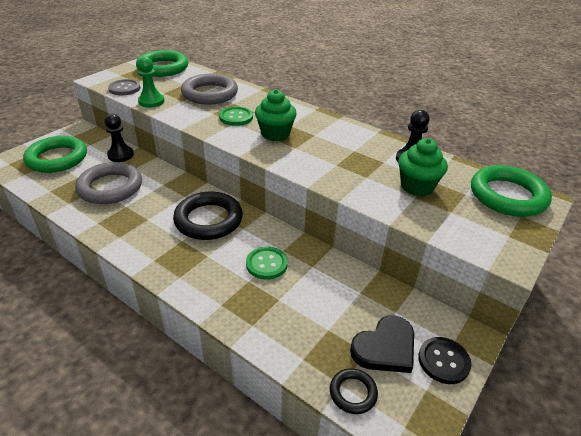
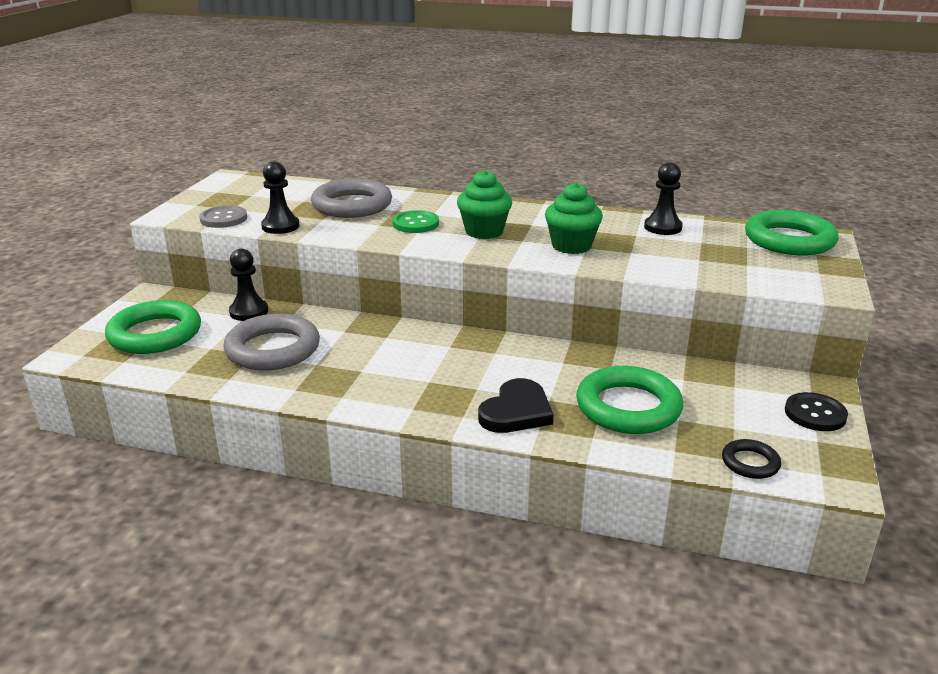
camera: 20 degrees left, 10 degrees down
green ring [136,50,188,77] -> green ring moved to [576,366,683,434]
green pawn [137,56,164,108] -> black pawn [261,161,299,234]
black ring [173,192,243,240] -> none
green button [246,247,288,280] -> none
black heart [350,315,414,373] -> black heart moved to [478,378,554,433]
green cupcake [398,138,448,196] -> green cupcake moved to [545,182,603,254]

